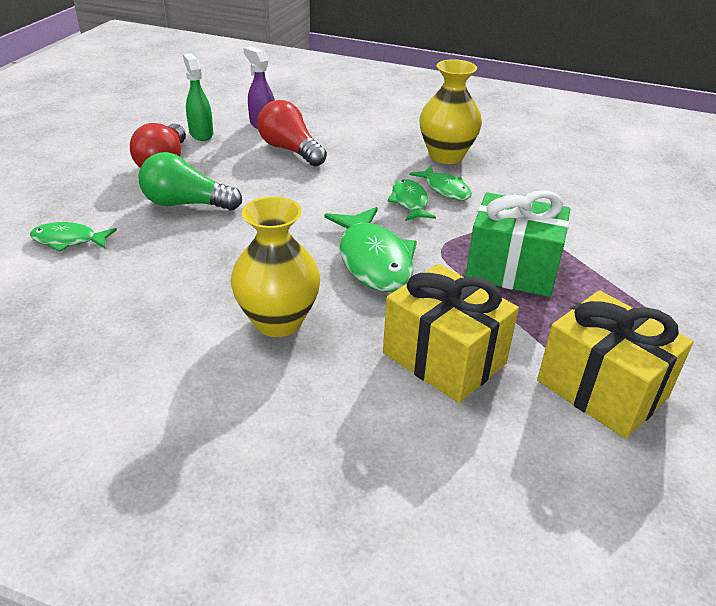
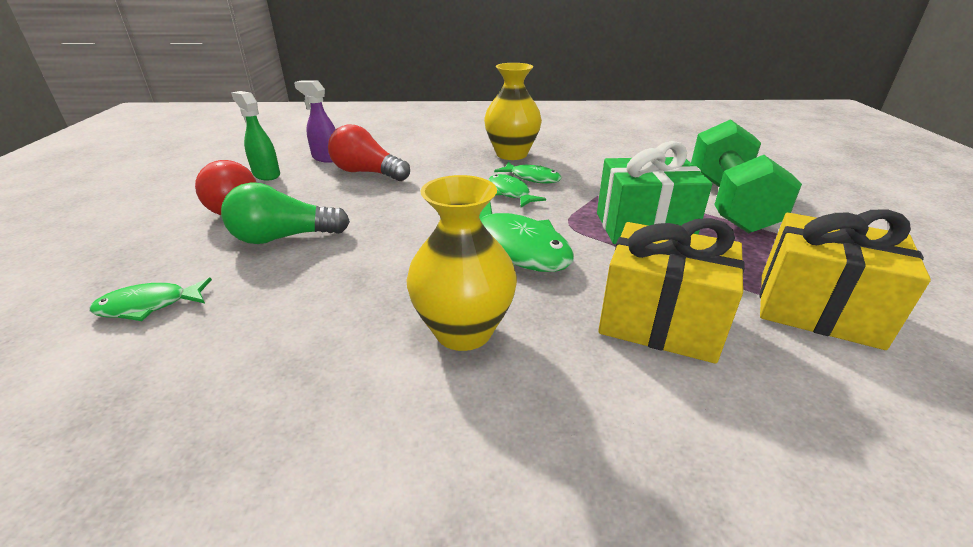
camera: 20 degrees left, 5 degrees down
none -> green dumbbell [691,119,802,233]

